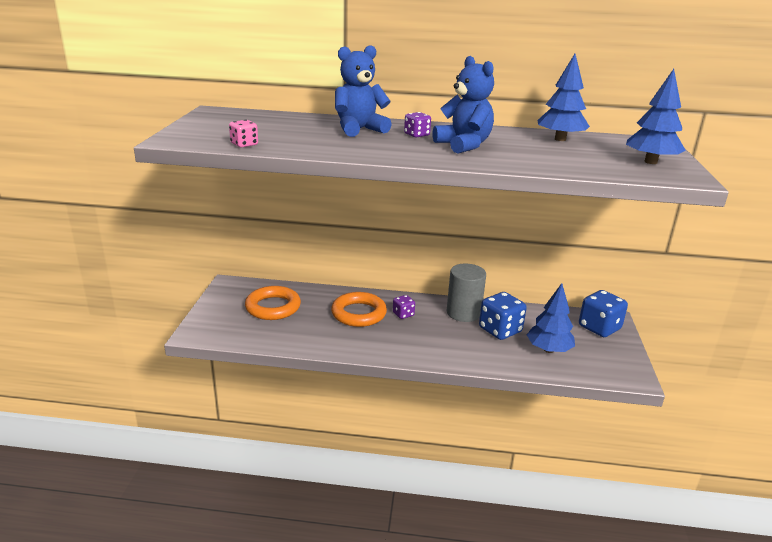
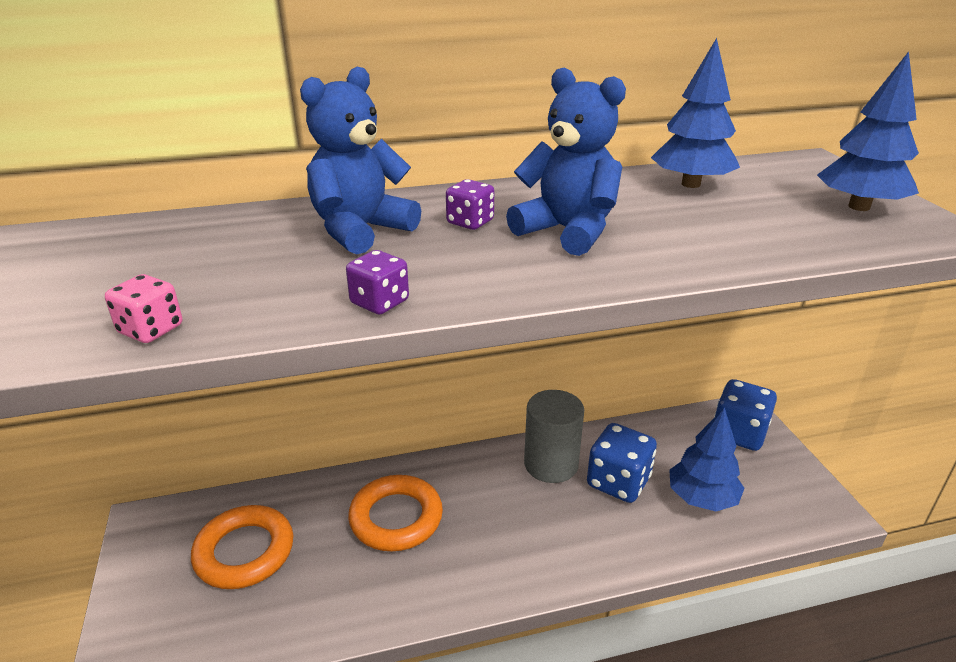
camera: 20 degrees left, 5 degrees up
purple dice [393,295,415,319] -> purple dice moved to [346,250,409,315]

